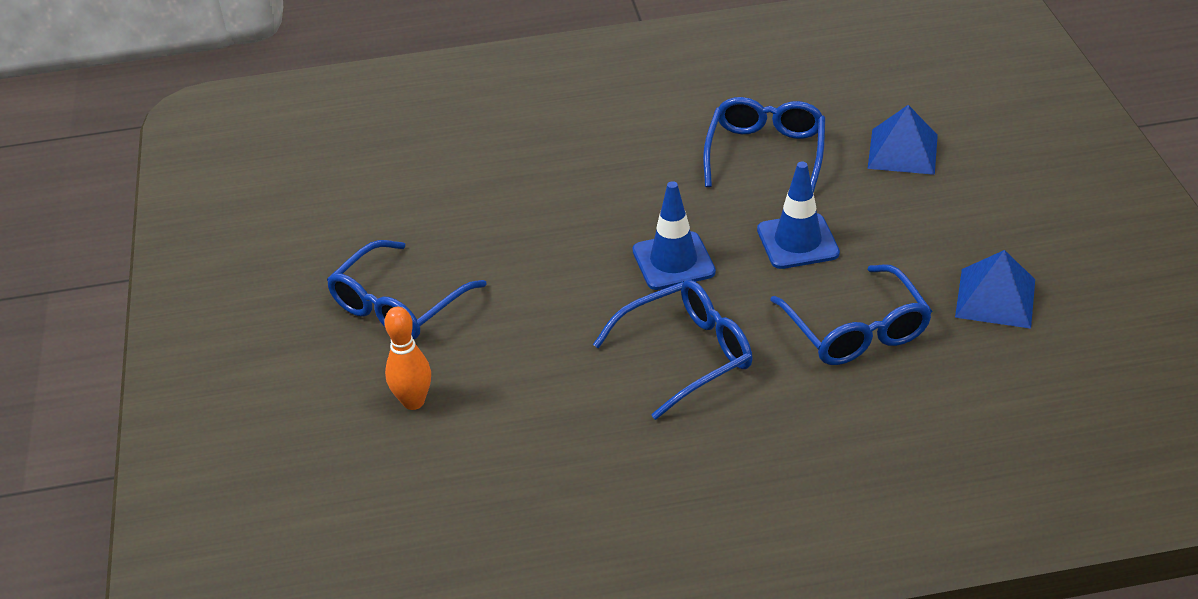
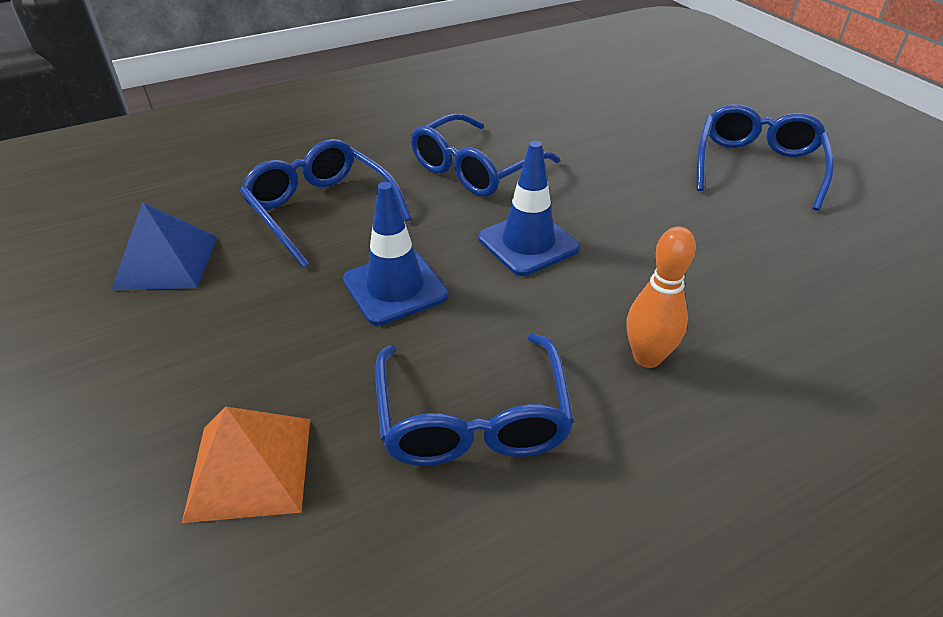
camera: 160 degrees right, 0 degrees up
orange bowling pin [384,307,431,410] -> orange bowling pin moved to [627,226,696,368]
blue pyramid [867,105,938,175] -> orange pyramid [182,407,310,523]

